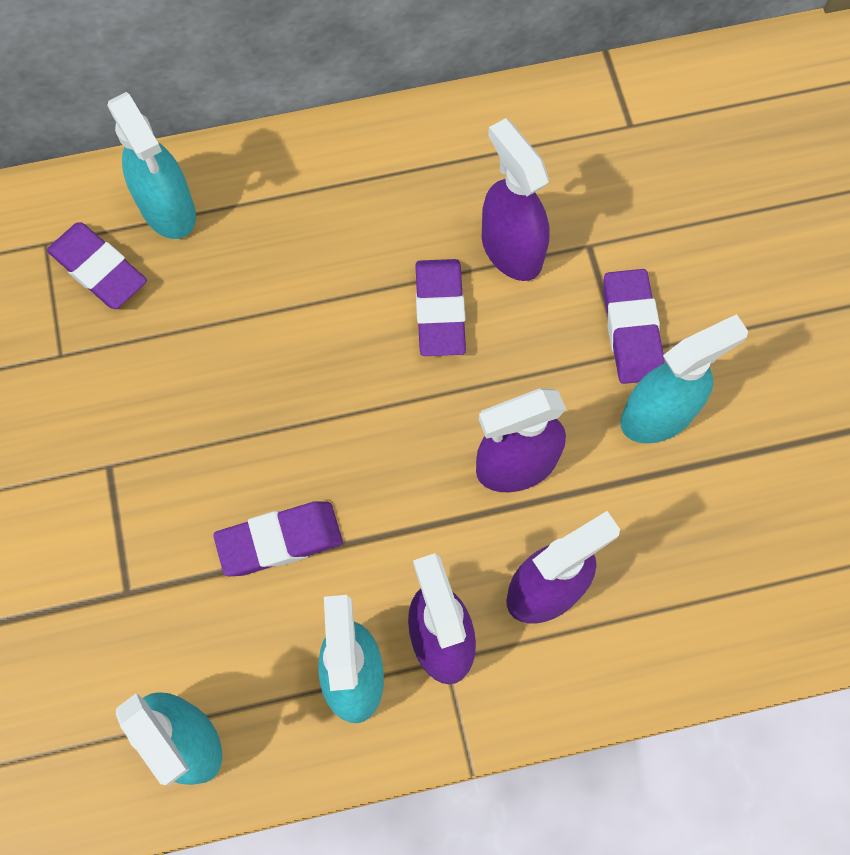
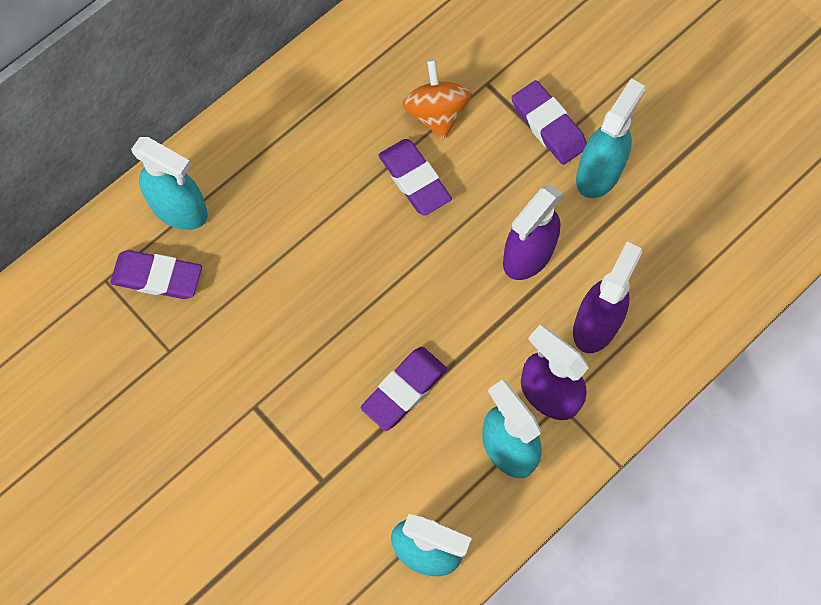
camera: 30 degrees left, 0 degrees up
purple spray bottle [482,118,550,281] -> orange spinning top [402,60,472,140]

